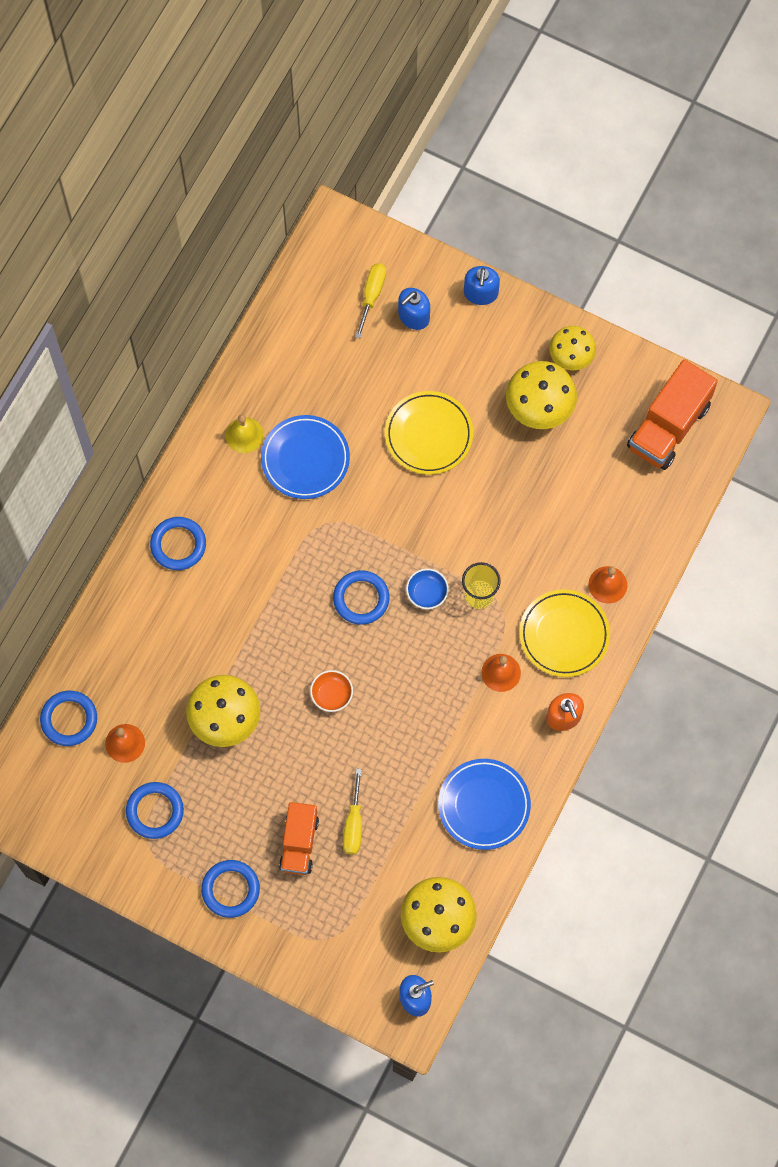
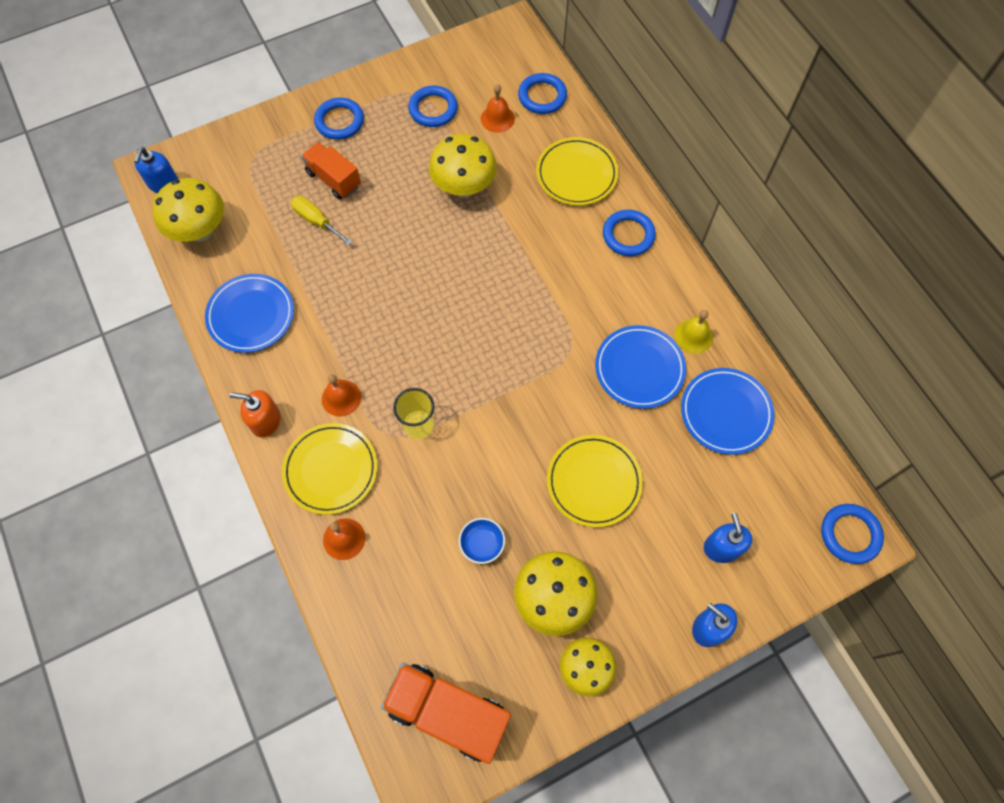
camera: 125 degrees right, 5 degrees down
orange bowl [310,670,353,712] -> none
blue ring [333,570,390,625] -> blue ring moved to [821,504,884,564]
yellow screwdriver [355,263,386,338] -> none
blue bowl [406,569,449,609] -> blue bowl moved to [459,518,505,564]
orange truck [627,359,718,470] -> orange truck turned 45 degrees counterclockwise [381,663,511,764]
none -> yellow plate [536,137,618,206]
none -> blue plate [681,368,775,455]

